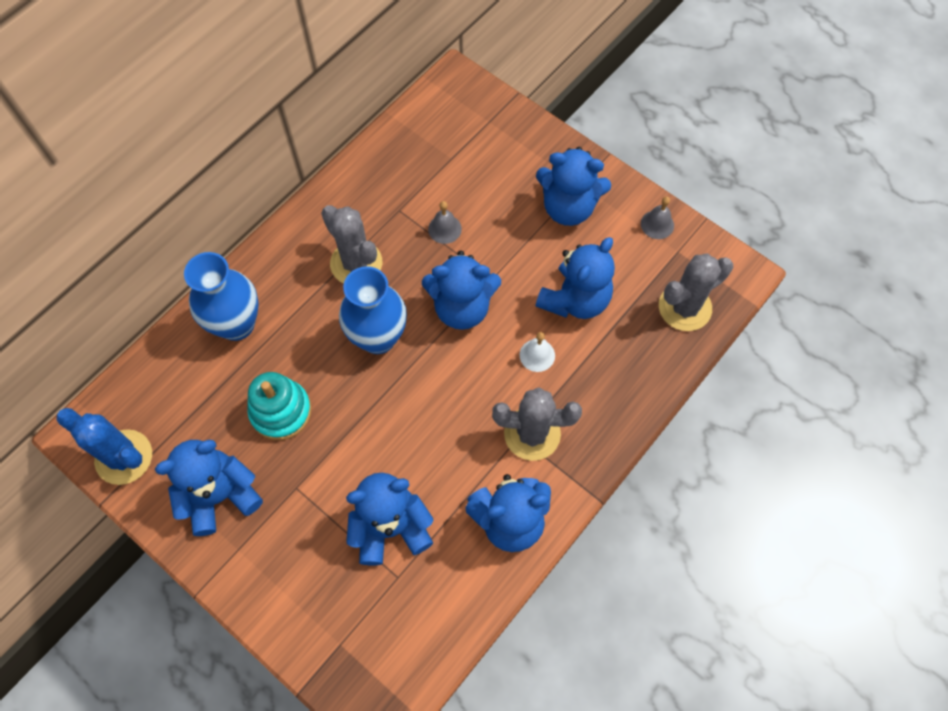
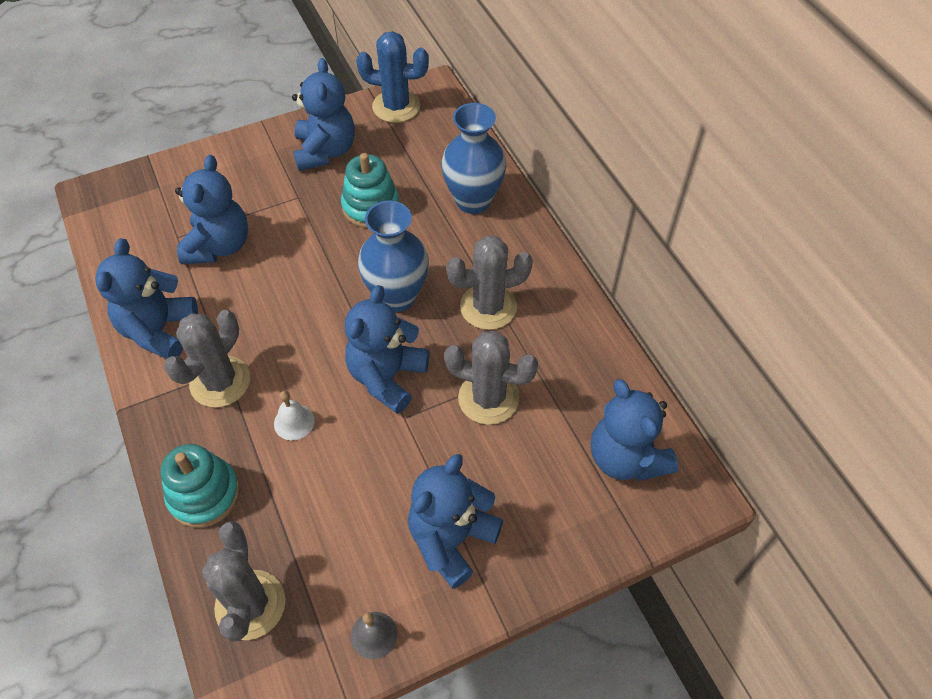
camera: 115 degrees right, 10 degrees down
blue cactus [56,408,152,485] -> blue cactus turned 45 degrees clockwise [356,31,429,123]
grey bell [428,201,462,244] -> grey cactus [444,331,538,425]
blue teddy bear [535,237,615,319] -> blue teddy bear moved to [591,379,678,481]
none -> turquoise stacking toy [161,444,240,528]

